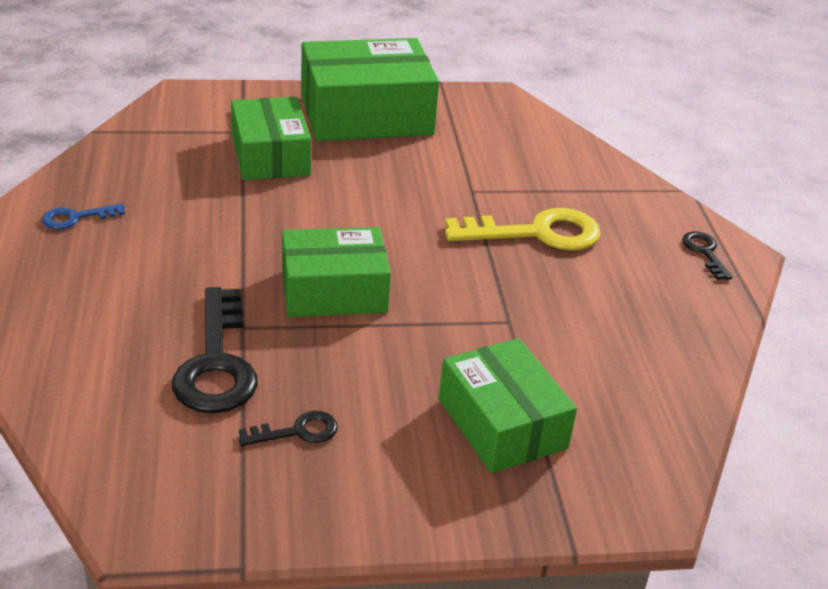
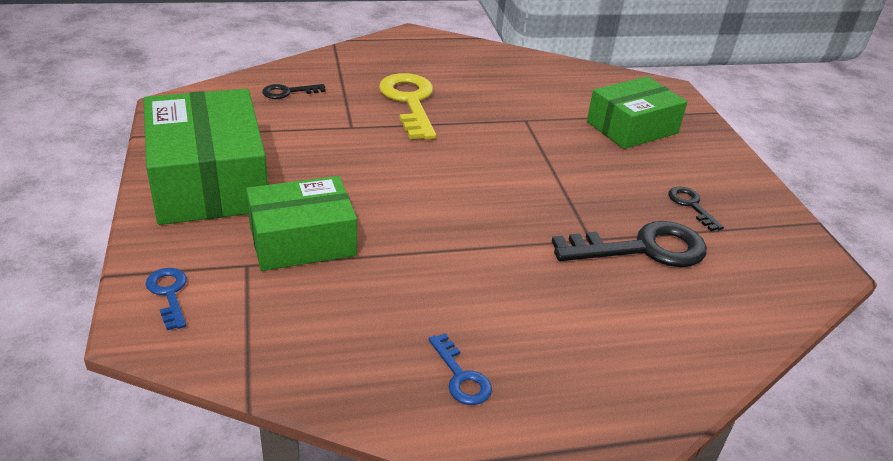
camera: 95 degrees left, 0 degrees up
green box [282,227,391,317] -> none
black key [682,231,733,280] -> black key moved to [262,84,325,99]
none -> blue key [146,268,187,330]

